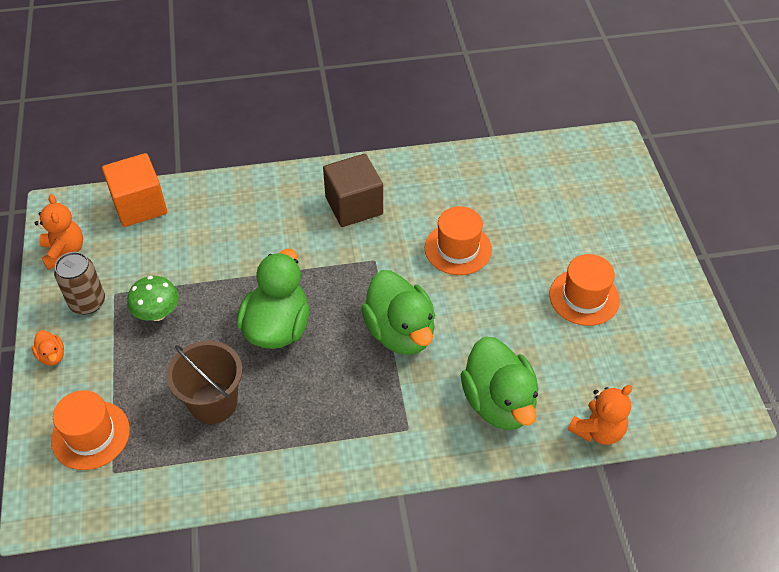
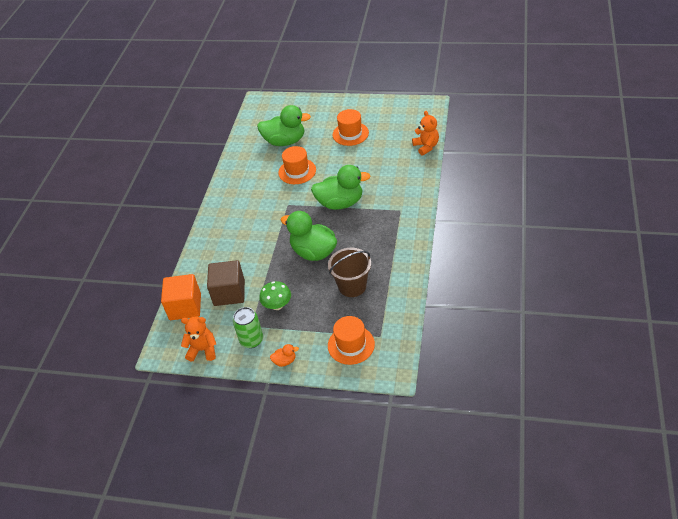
camera: 65 degrees left, 5 degrees down
brown can [54,252,105,315] -> green can [233,307,263,348]
brown cube [323,154,383,227] -> brown cube moved to [207,260,245,306]
green duck [461,336,538,430] -> green duck moved to [257,105,311,146]

